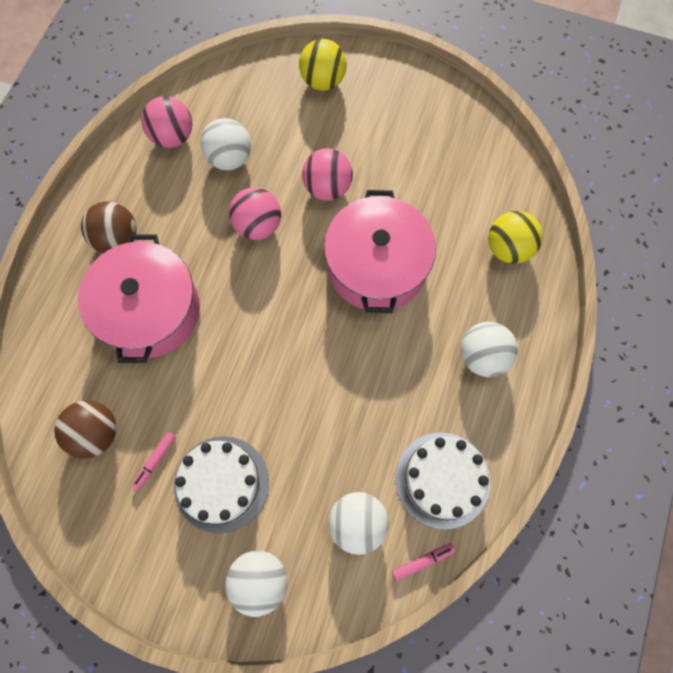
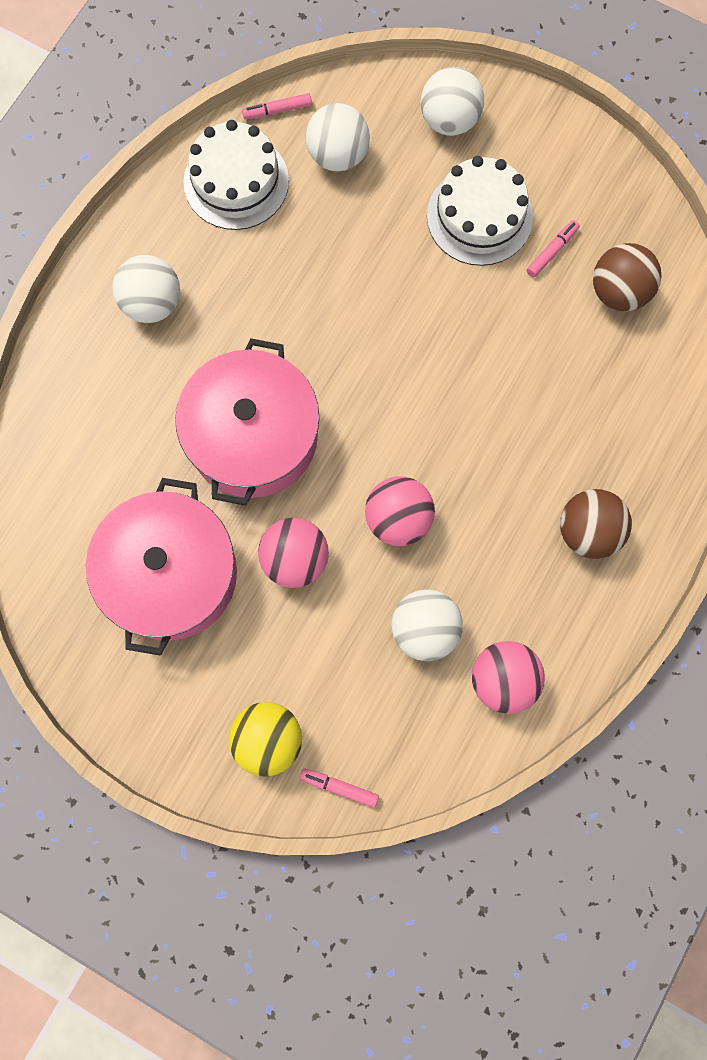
camera: 170 degrees left, 5 degrees up
pink pot [78,235,200,363] -> pink pot moved to [86,478,237,656]
yellow ball [488,211,543,264] -> none
none -> pink marker [300,768,379,808]

